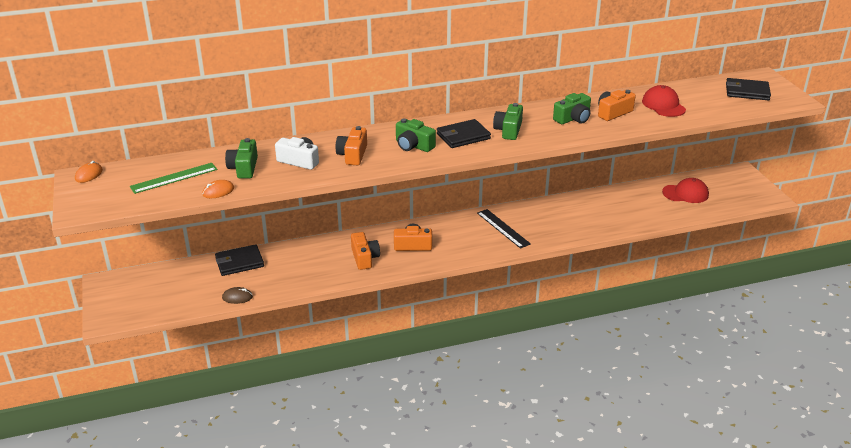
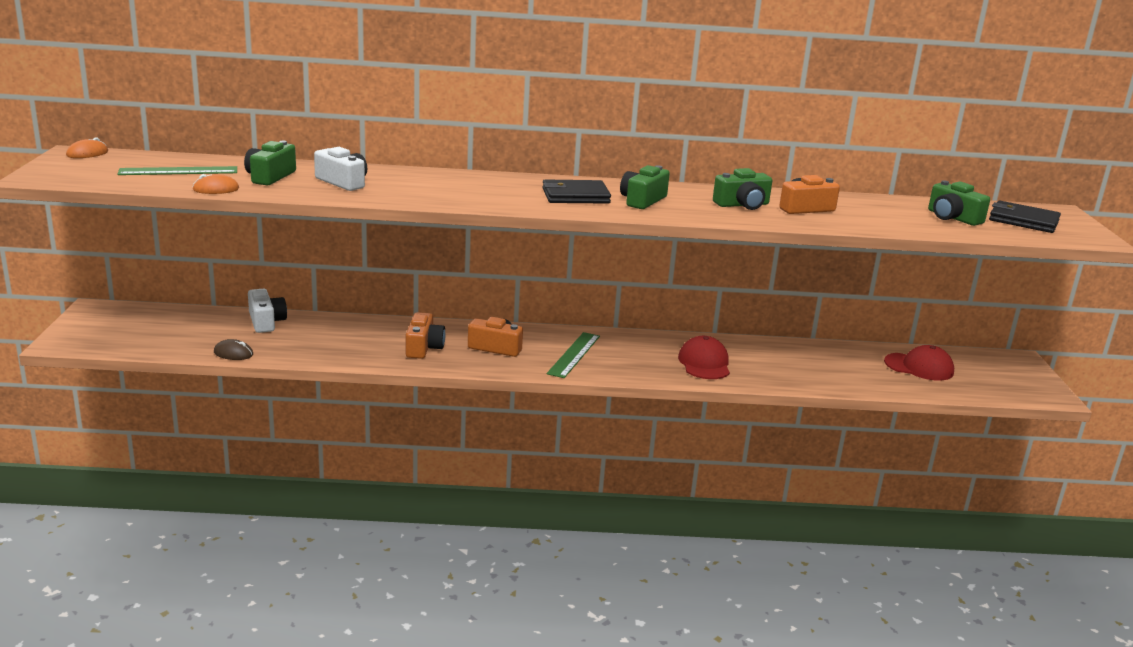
camera: 15 degrees right, 10 degrees down
black wallet [215,244,264,276] -> white camera [248,289,287,333]
orange camera [336,126,367,165] -> none
green camera [396,119,436,152] -> green camera moved to [928,180,990,226]
black ruler [477,209,531,249] -> none
red cap [642,85,686,117] -> red cap moved to [678,336,730,379]
none -> green ruler [547,332,600,378]

